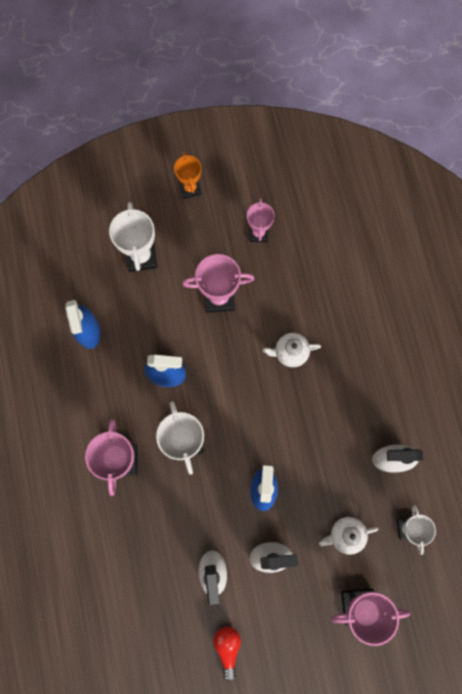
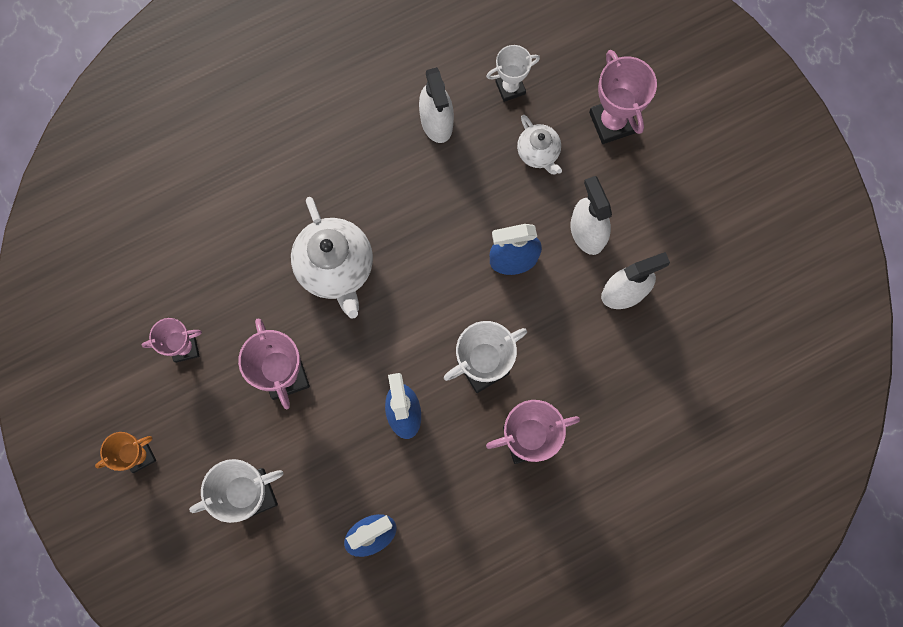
camera: 105 degrees left, 0 degrees up
red light bulb [214,627,241,682] -> none
white teapot [263,333,321,367] -> white teapot [291,197,373,319], size x1.79

